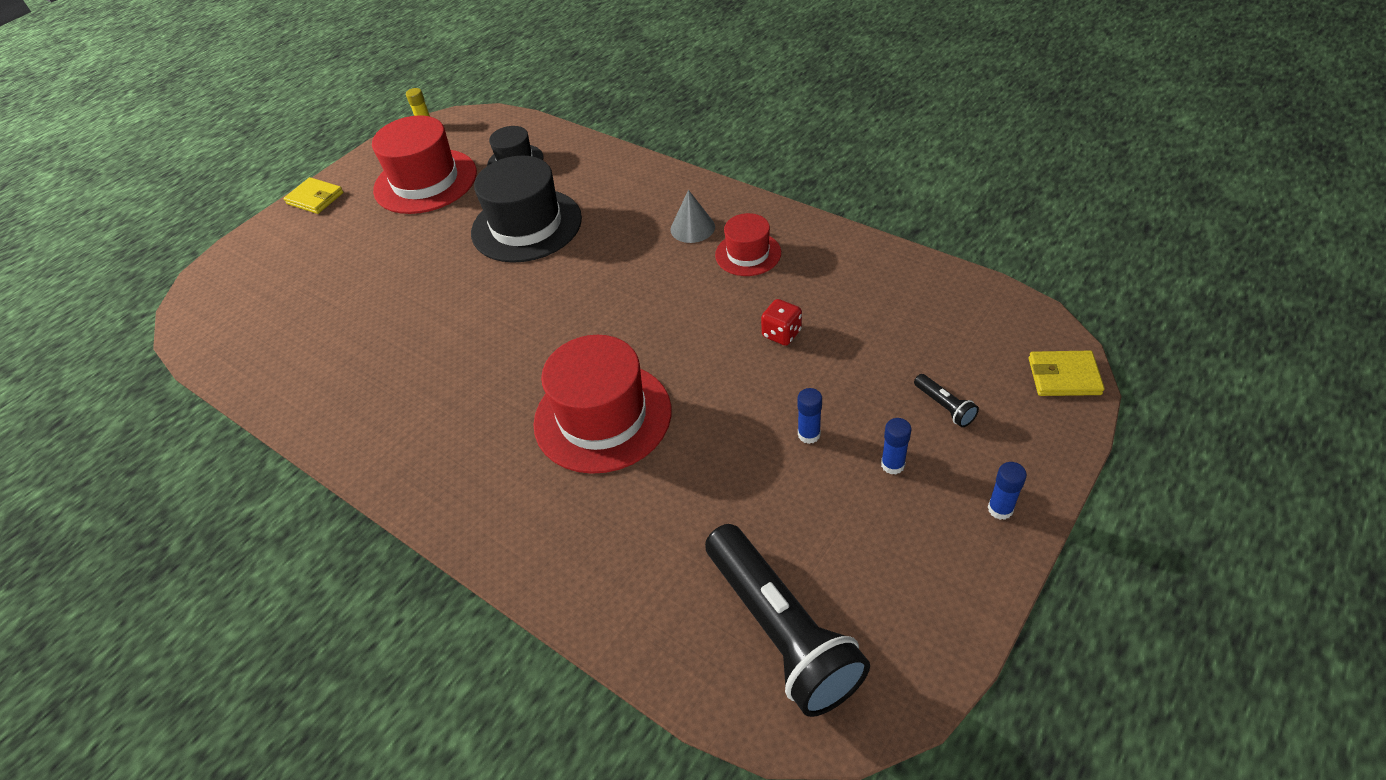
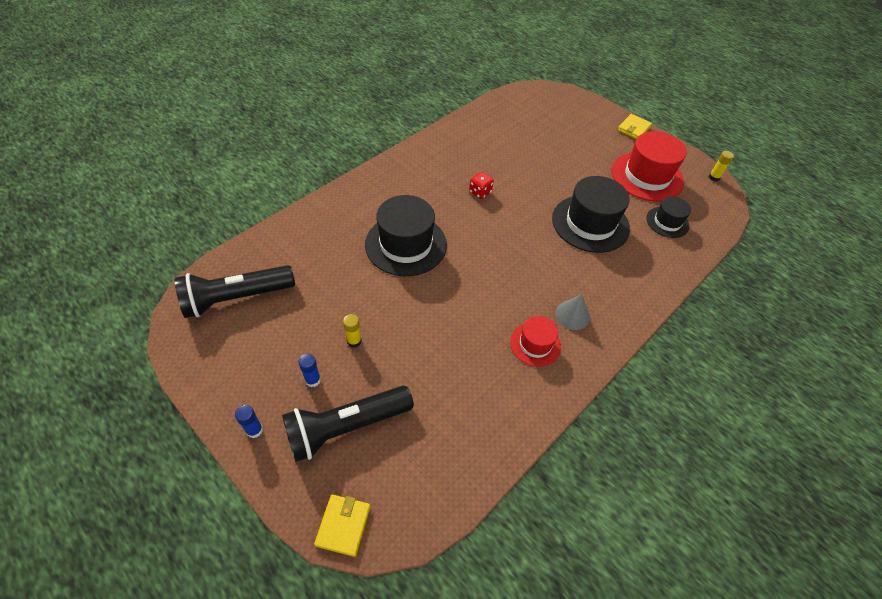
camera: 90 degrees right, 5 degrees up
red hat [533,335,671,474] -> black hat [365,195,447,276]
red dice [761,299,802,346] -> red dice moved to [469,172,494,199]
blue glue stick [798,388,822,444] -> yellow glue stick [343,314,362,348]
black flashlight [914,374,979,427] -> black flashlight [282,386,414,462], size x2.47

